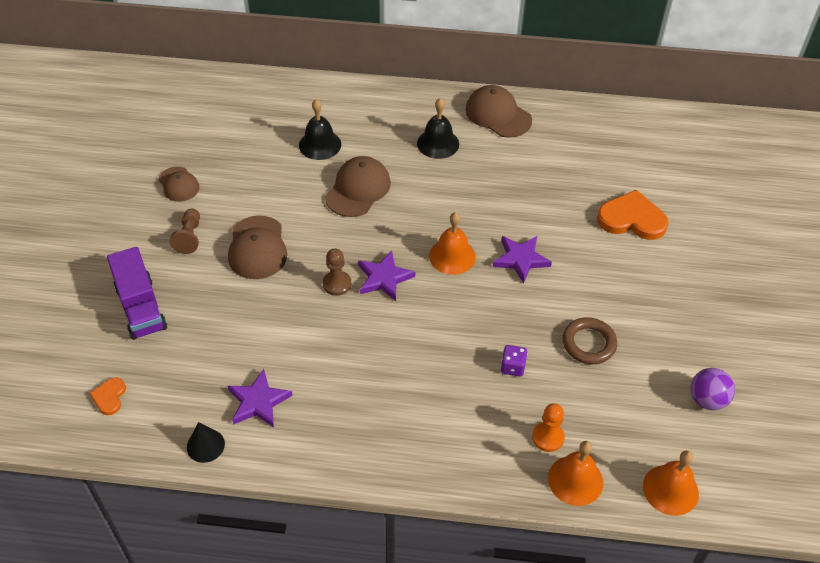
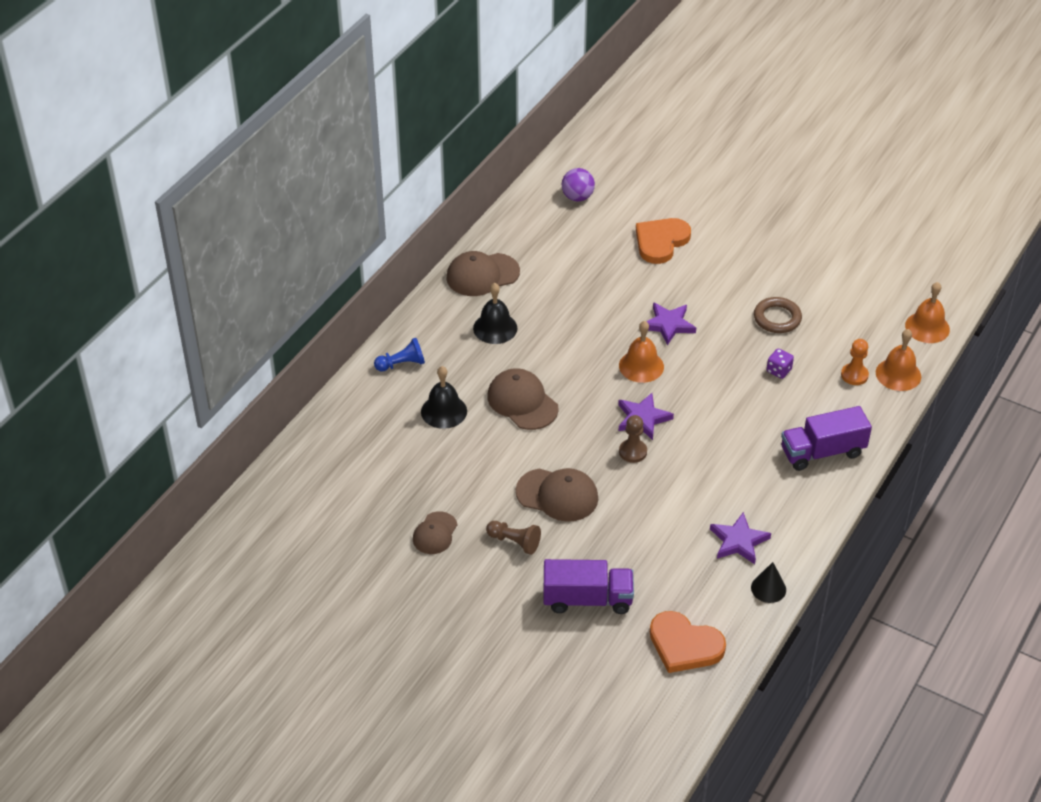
camera: 65 degrees left, 5 degrees down
orange heart [89,378,126,415] -> orange heart [650,611,726,673], size x1.96
brown cap [158,166,199,202] -> brown cap turned 120 degrees clockwise [413,511,457,554]
purple ball [691,368,735,410] -> purple ball moved to [562,168,595,201]
none -> blue pawn [374,338,425,371]
none -> purple truck [781,406,872,471]

